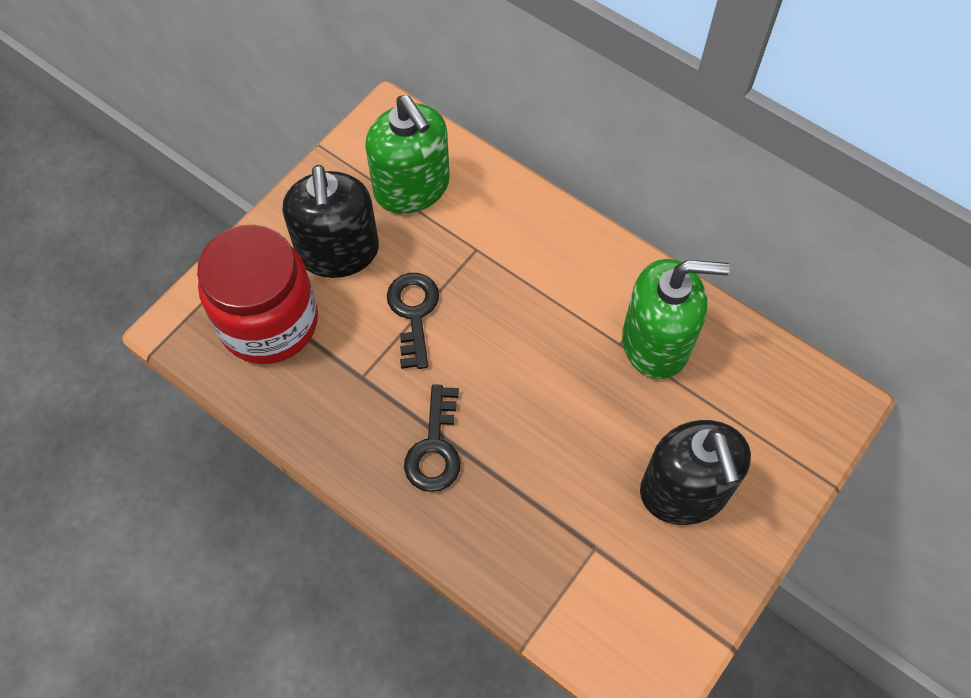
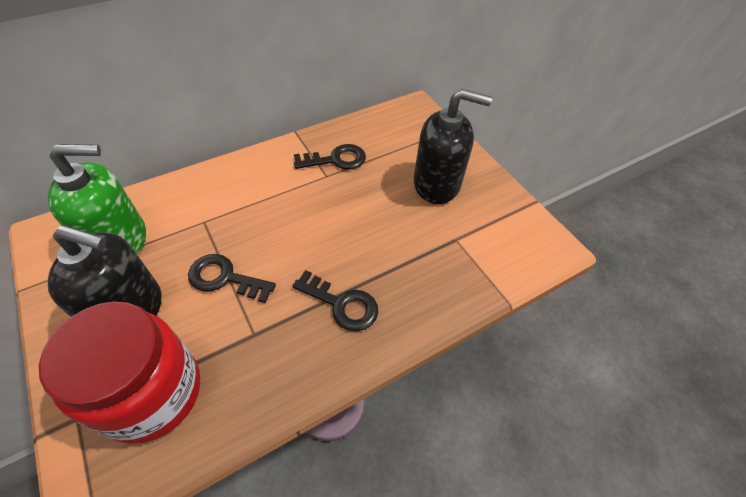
camera: 70 degrees left, 10 degrees down
green soap dispenser [622,259,730,379] -> black key [294,144,366,170]

